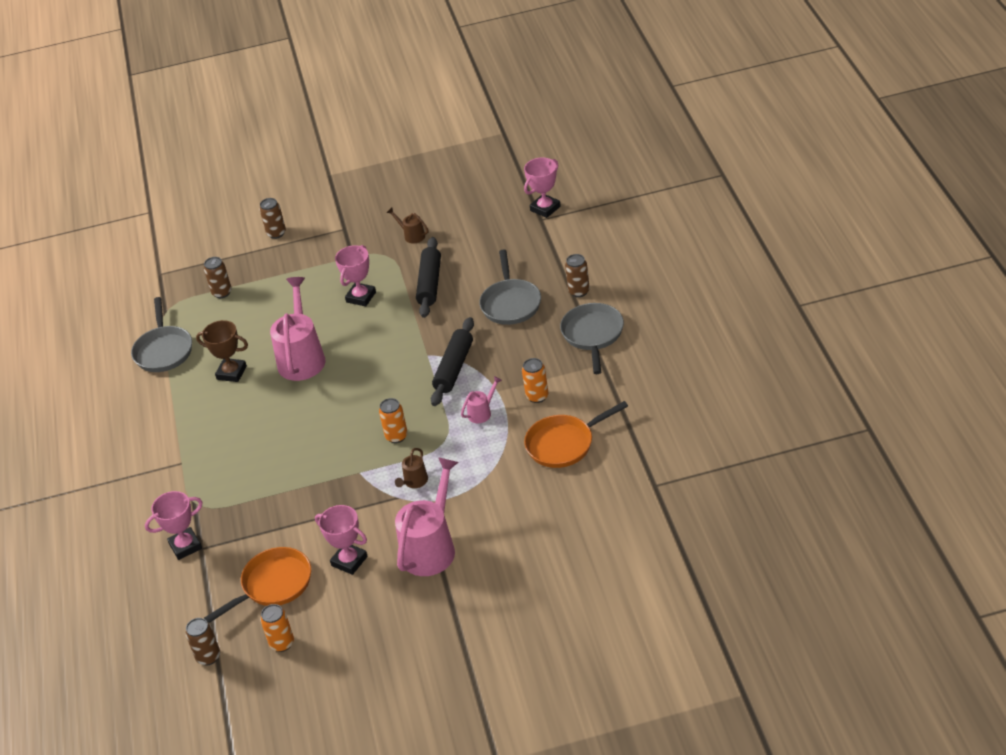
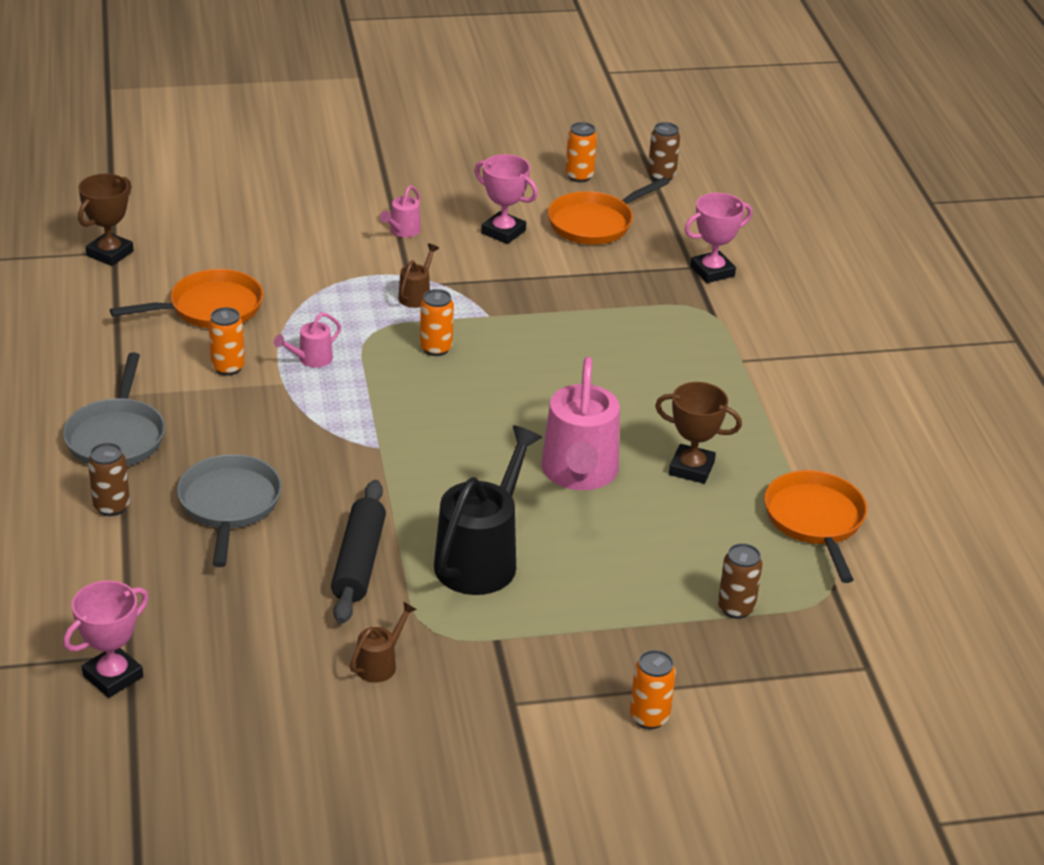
camera: 175 degrees right, 5 degrees down
grey pan [131,297,192,372] -> orange pan [764,470,867,583]
brown can [260,198,286,239] -> orange can [630,650,676,729]
pink trophy [335,245,376,306] -> black watering can [434,425,542,595]
brown watering can [387,208,428,243] -> brown watering can turned 90 degrees counterclockwise [350,602,417,683]
pink watering can [395,457,458,576] -> pink watering can [380,185,421,237], size x0.46
black rolling pin [431,317,474,406] -> none
none -> brown trophy [78,174,134,266]

